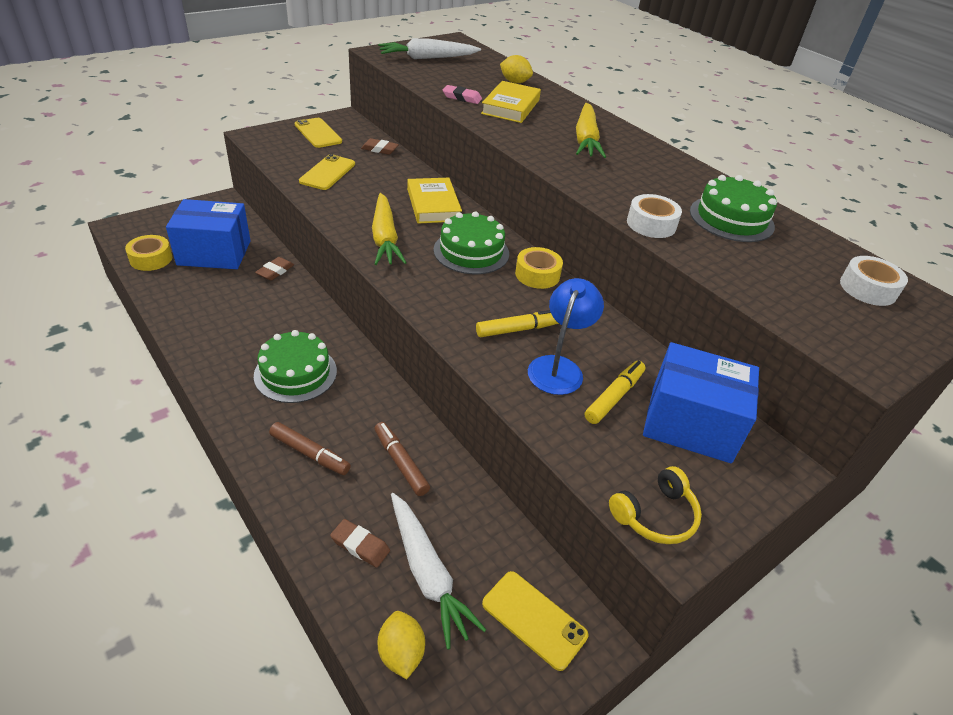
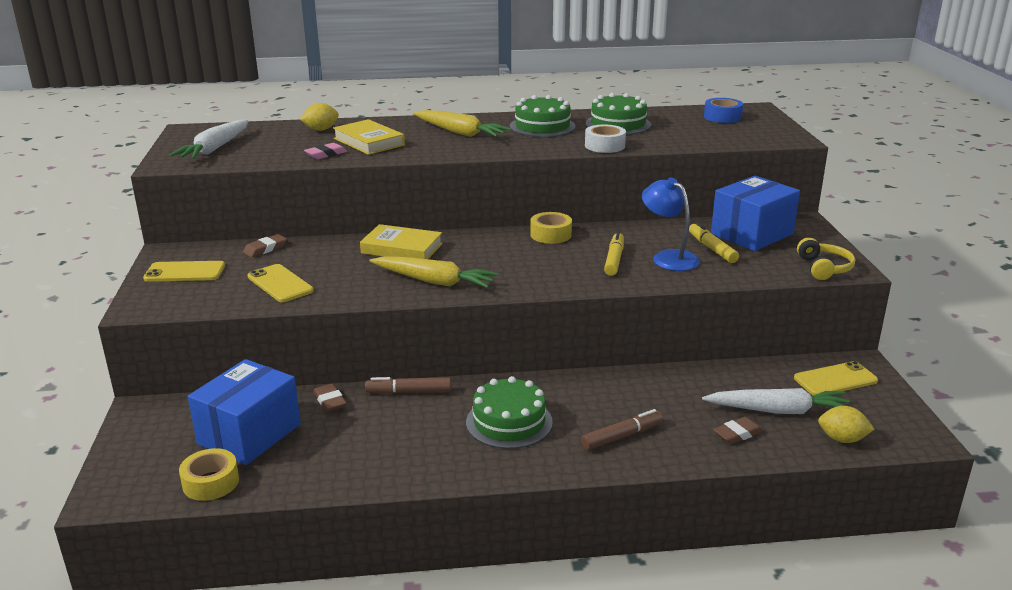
camera: 55 degrees left, 15 degrees down
brown marker [374,422,430,496] -> brown marker moved to [365,377,451,394]
green cake [433,211,509,274] -> green cake moved to [510,95,576,137]
white tape [840,256,908,306] -> blue tape [704,98,743,123]

